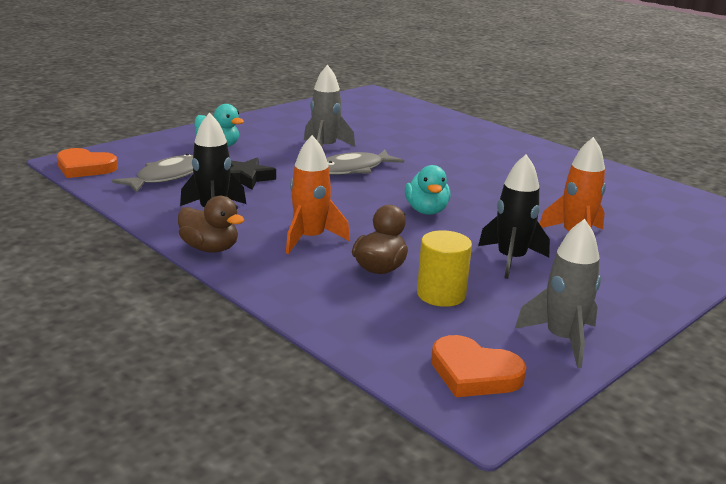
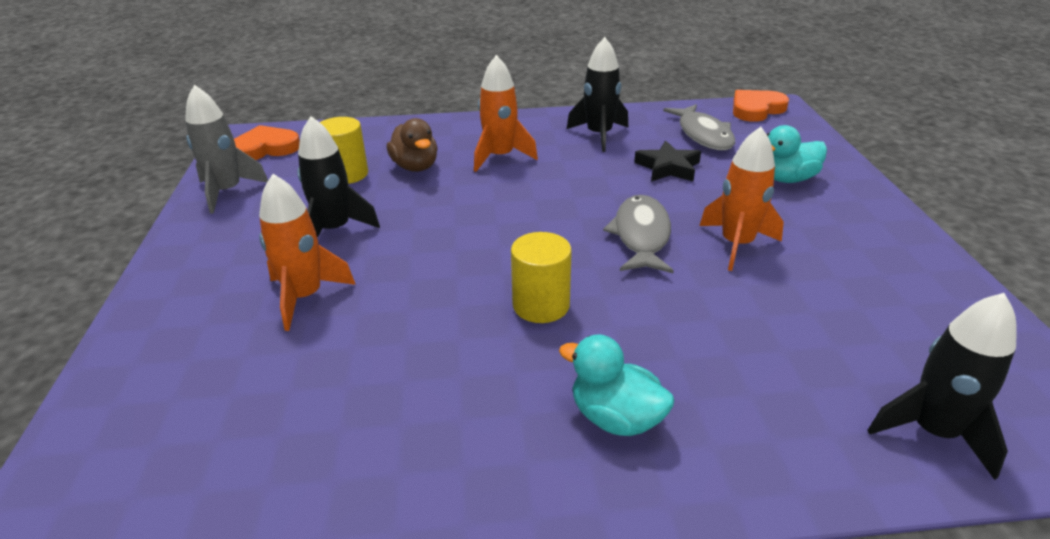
camera: 130 degrees right, 10 degrees up
brown duck [178,196,244,252] -> none
grey rocket [304,65,355,147] -> orange rocket [699,127,784,271]
turquoise duck [405,165,451,215] -> turquoise duck moved to [559,334,674,436]
none -> yellow cylinder [511,232,572,323]
none -> black rocket [867,293,1017,480]

